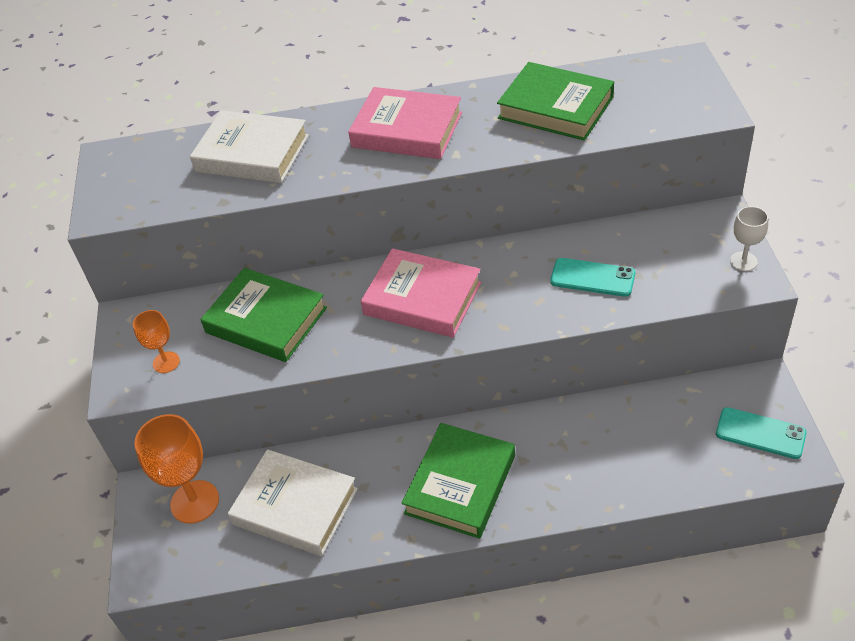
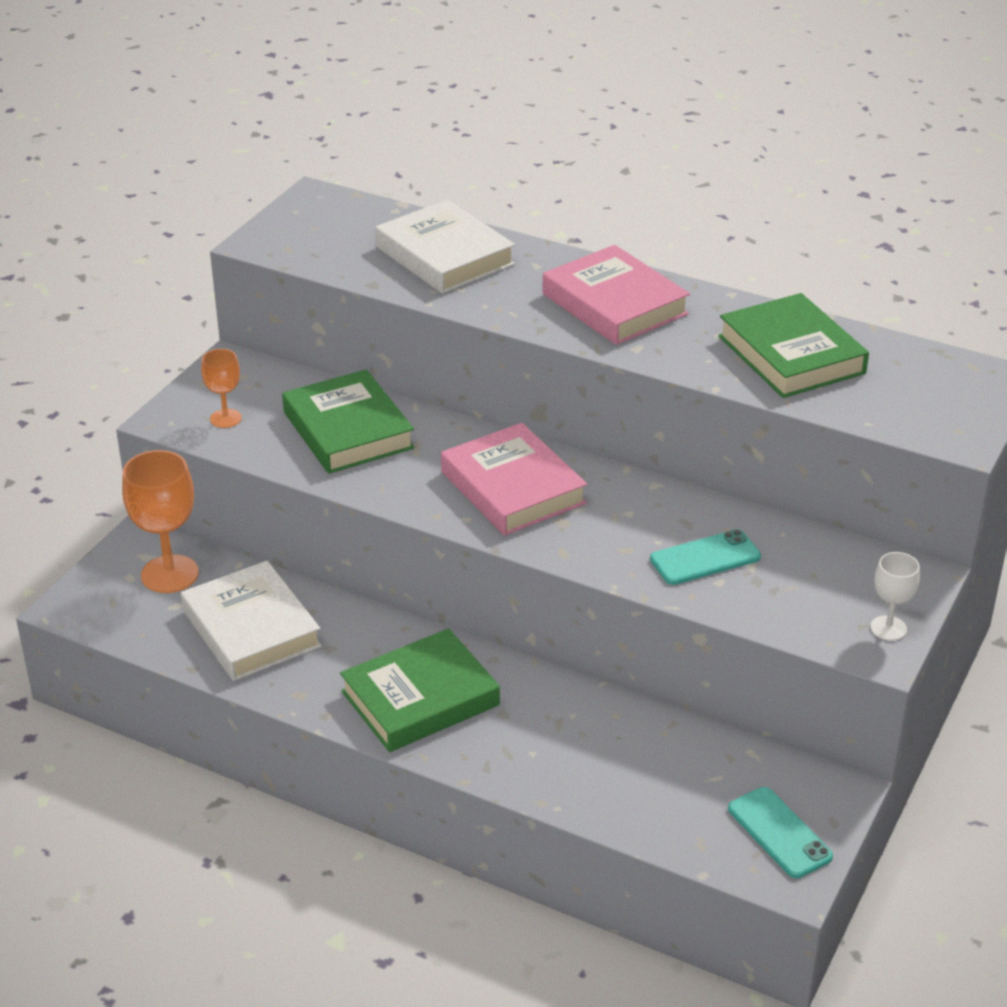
camera: 30 degrees right, 10 degrees down
turquoise phone [550,258,635,297] -> turquoise phone turned 75 degrees counterclockwise [650,529,761,585]

